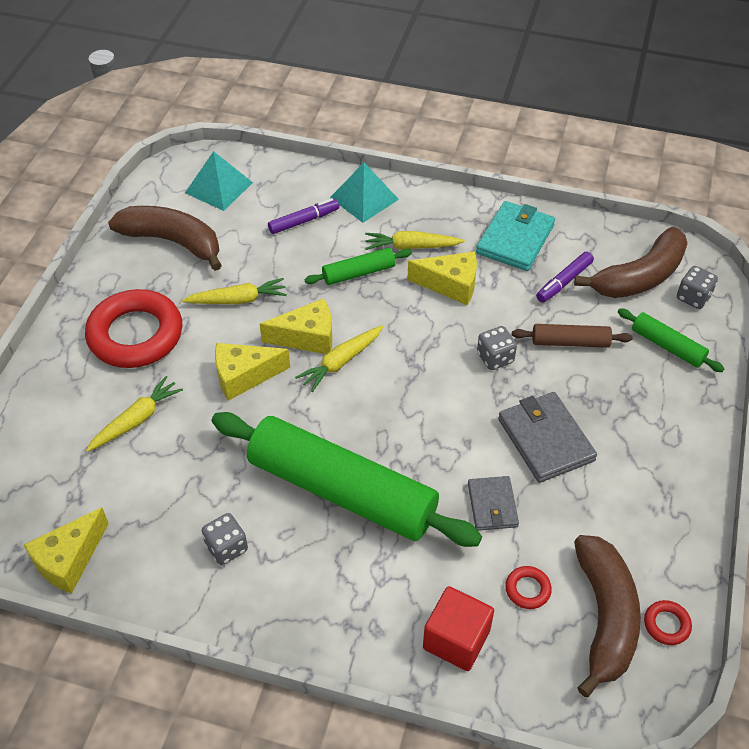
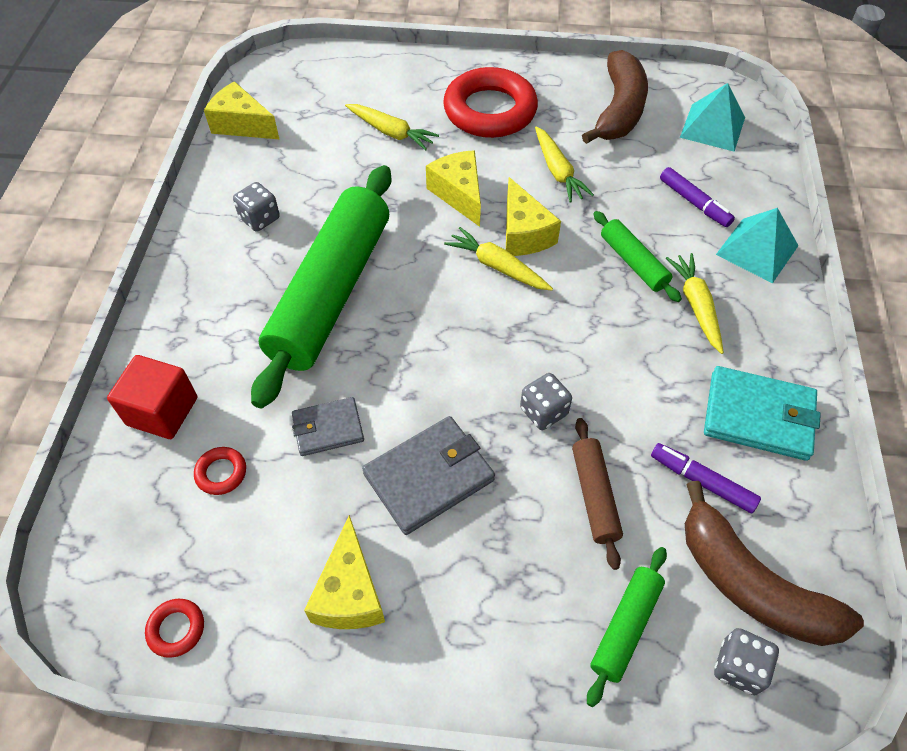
camera: 80 degrees right, 5 degrees up
yellow cheese [407,251,477,305] -> yellow cheese moved to [304,515,385,629]
brown banana [574,535,641,697] -> none

